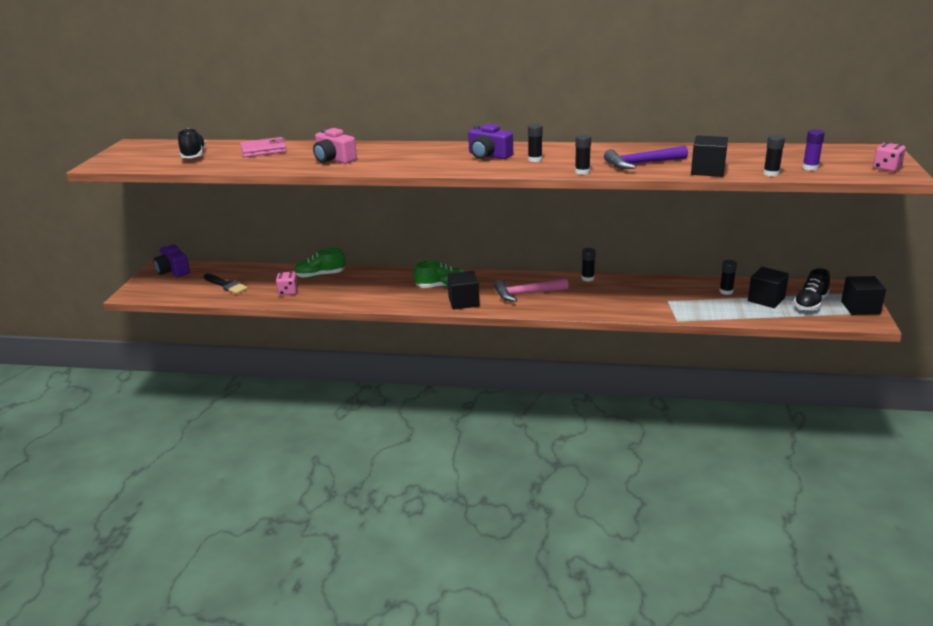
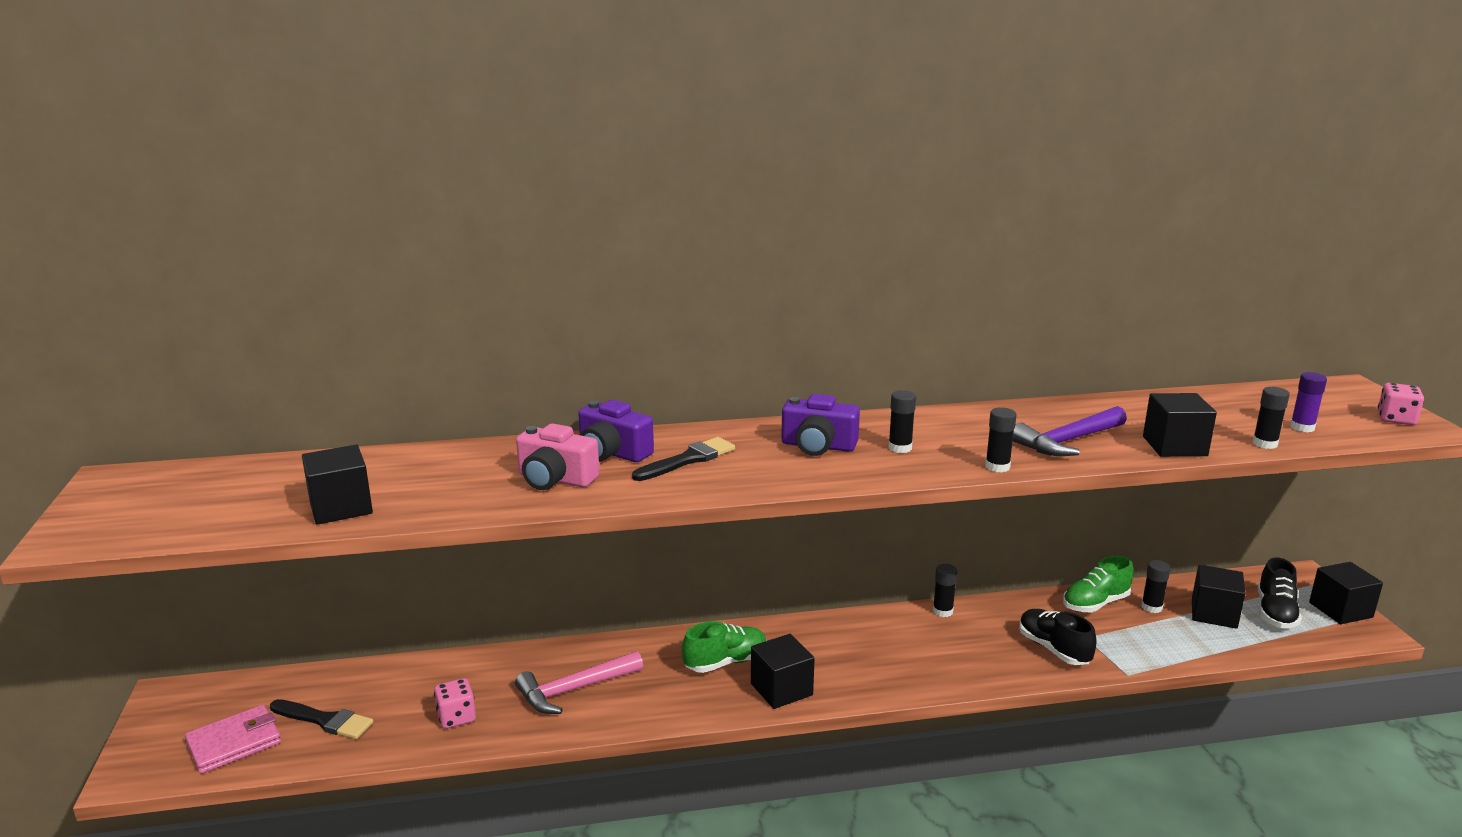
camera: 20 degrees left, 5 degrees down
purple camera [154,244,190,277] -> purple camera moved to [578,400,654,462]
black shoe [178,128,206,158] -> black shoe moved to [1019,609,1097,665]
pink wallet [240,137,287,157] -> pink wallet moved to [185,705,281,774]
green shoe [294,248,345,278] -> green shoe moved to [1063,556,1134,612]
pink hammer [494,278,569,302] -> pink hammer moved to [515,651,643,714]
none -> black cube [302,445,373,525]
none -> black brush [632,437,735,481]

